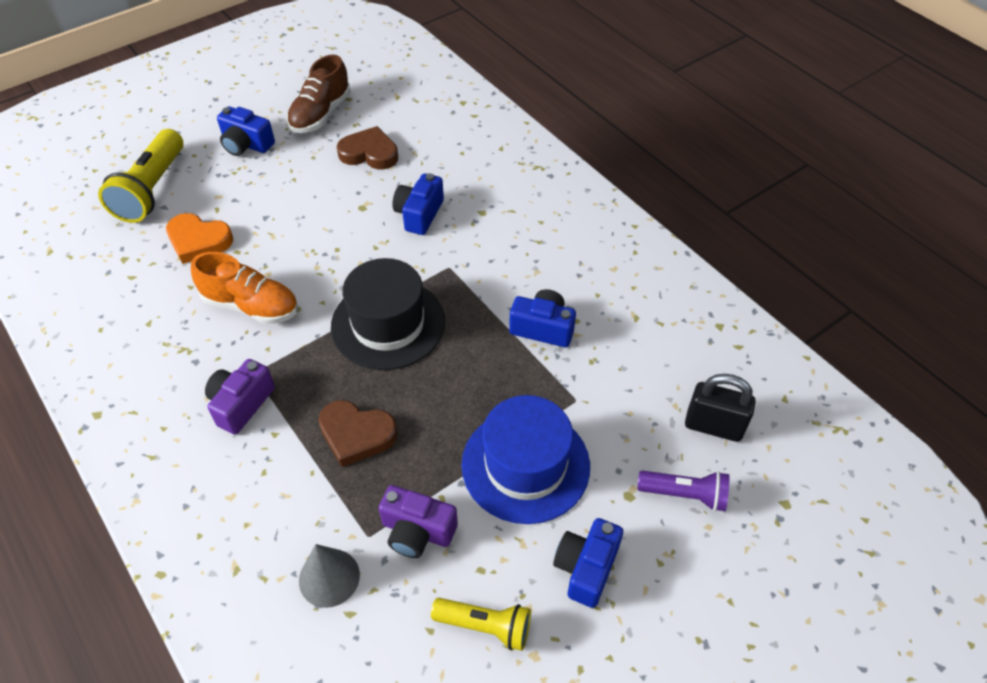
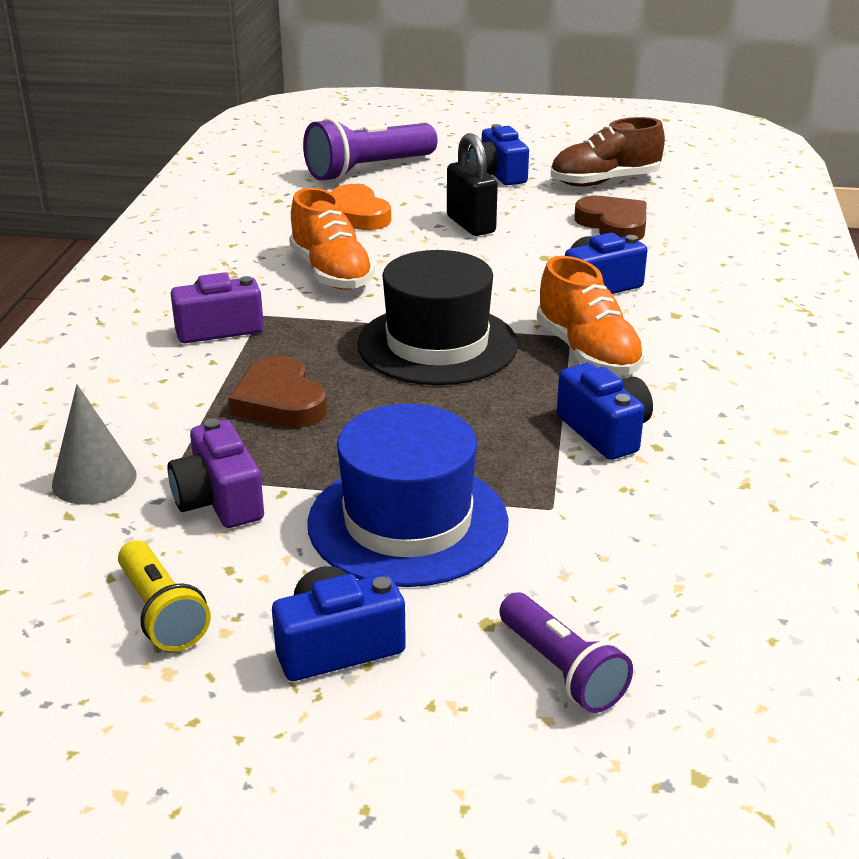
camera: 45 degrees right, 20 degrees down
yellow flashlight [98,129,184,223] -> purple flashlight [303,118,438,181]
black padlock [685,374,755,442] -> black padlock moved to [447,133,498,236]
none -> orange shoe [537,256,645,375]

